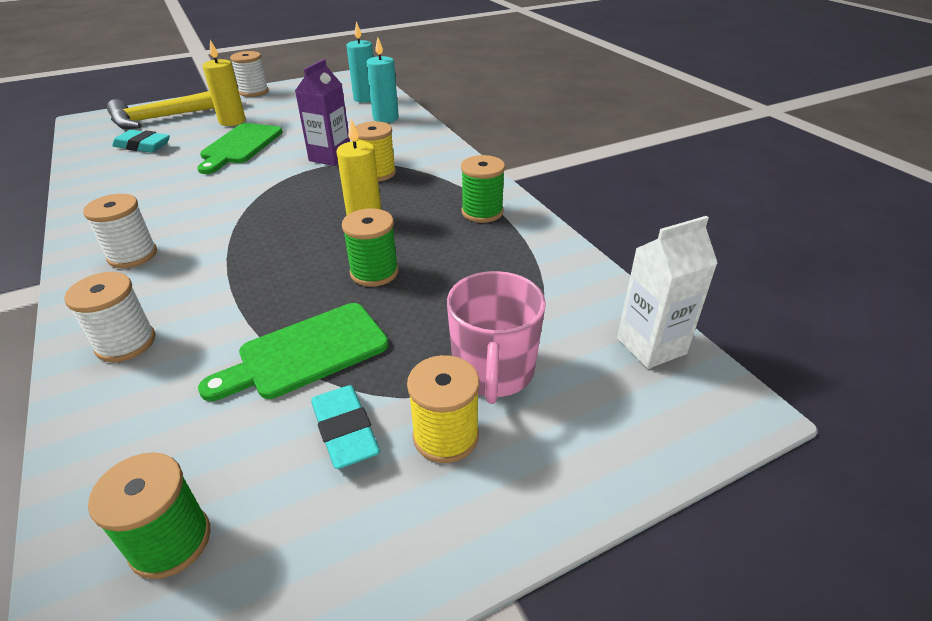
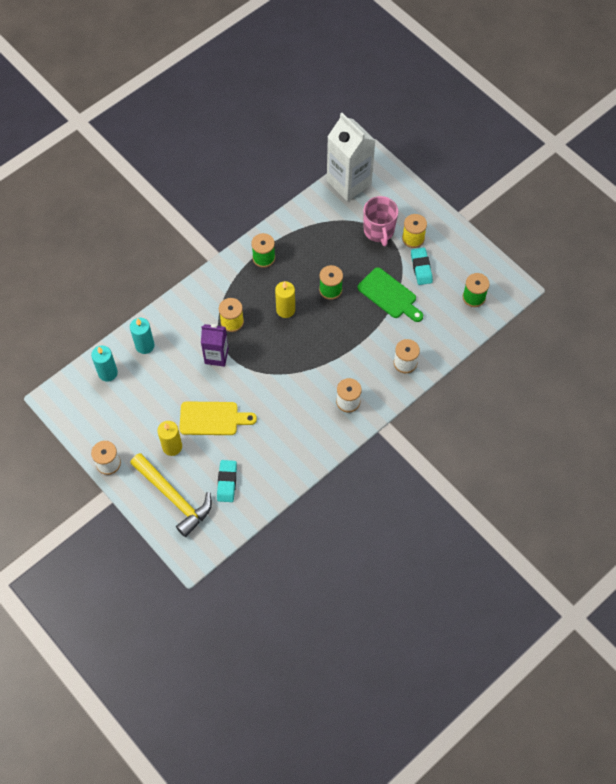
camera: 105 degrees left, 25 degrees up
green cutting board [197,123,283,174] -> yellow cutting board [179,401,257,435]
turquoise eraser [311,385,380,469] -> turquoise eraser turned 60 degrees counterclockwise [411,248,433,285]
pink mug [447,271,546,404] -> pink mug turned 90 degrees clockwise [363,196,398,246]
white carton [617,216,718,369] -> white carton [327,113,376,201], size x1.68

